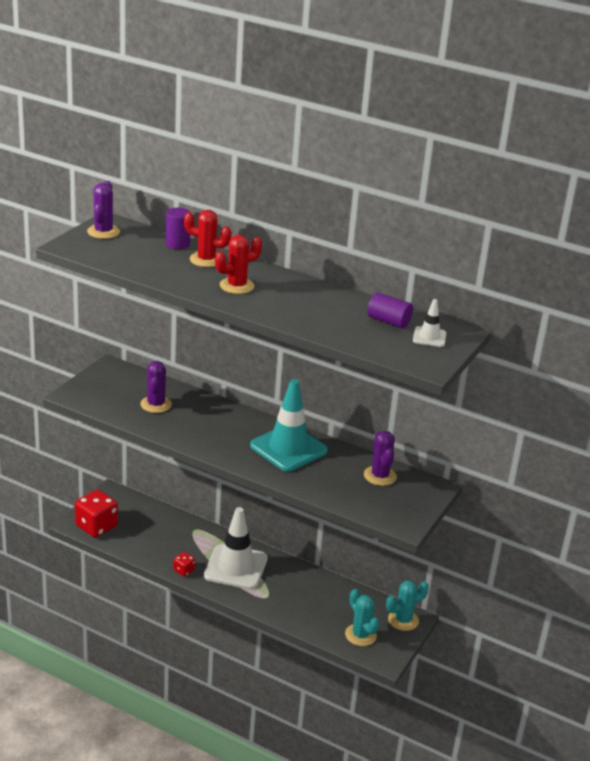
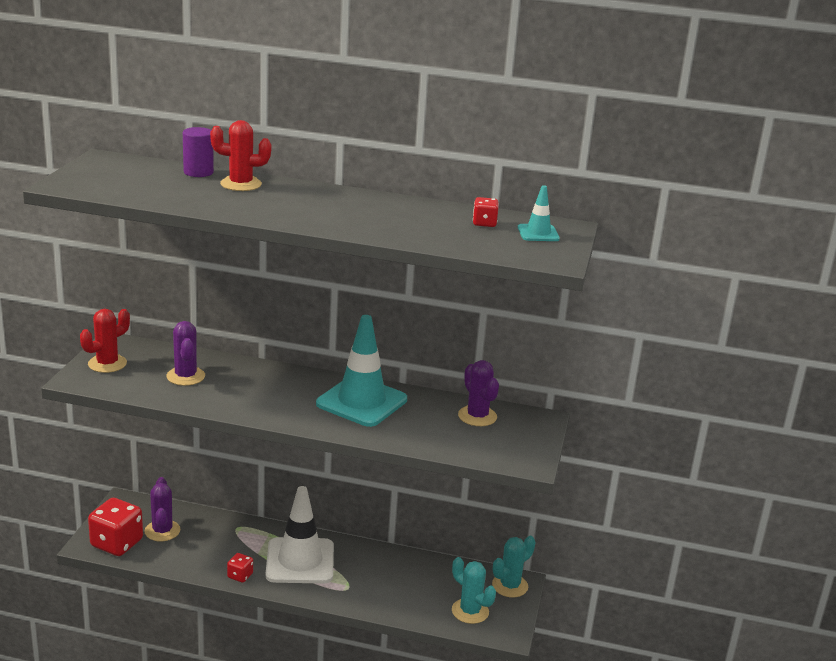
camera: 15 degrees left, 5 degrees down
purple cactus [87,181,120,239] -> purple cactus moved to [145,477,180,541]
red cactus [215,235,262,294] -> red cactus moved to [80,309,130,373]
purple cylinder [368,292,413,329] -> red dice [473,197,499,227]
white traffic cone [413,299,446,347] -> turquoise traffic cone [518,185,560,241]

